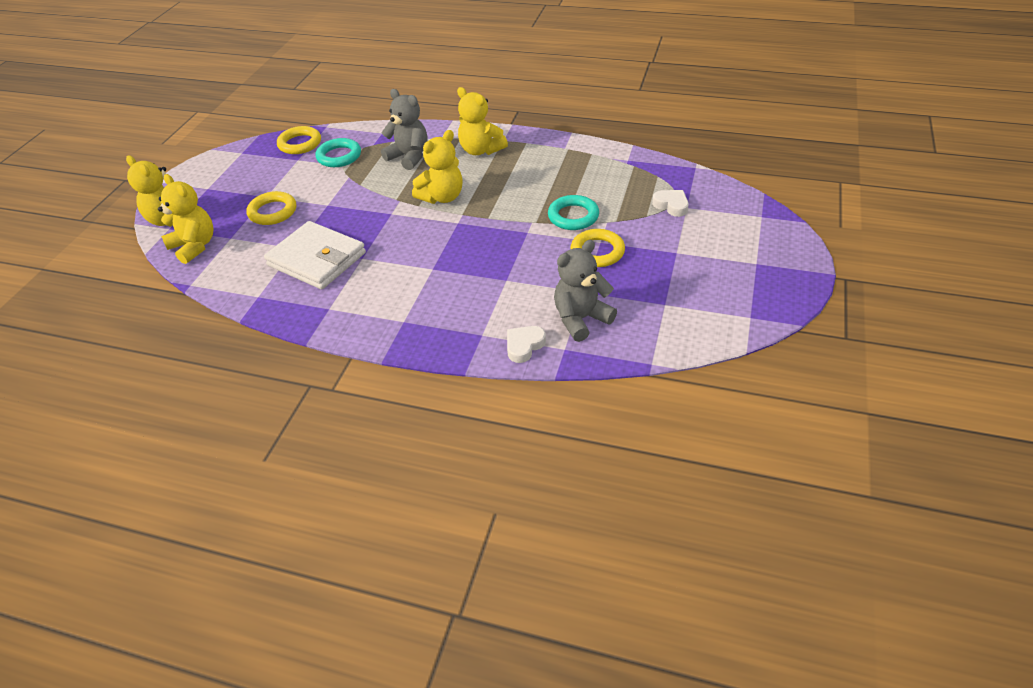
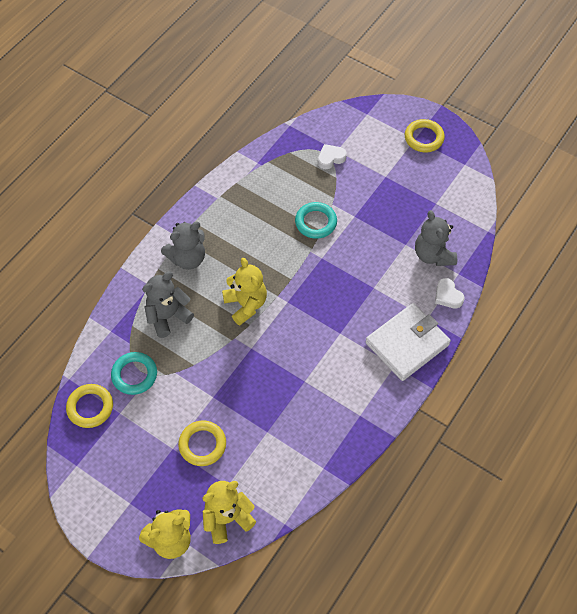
camera: 75 degrees left, 15 degrees up
white wallet [264,221,366,289] -> white wallet moved to [365,303,451,381]
yellow teddy bear [457,87,508,155] -> grey teddy bear [161,222,205,270]
yellow ring [571,229,625,267] -> yellow ring moved to [405,119,445,152]

